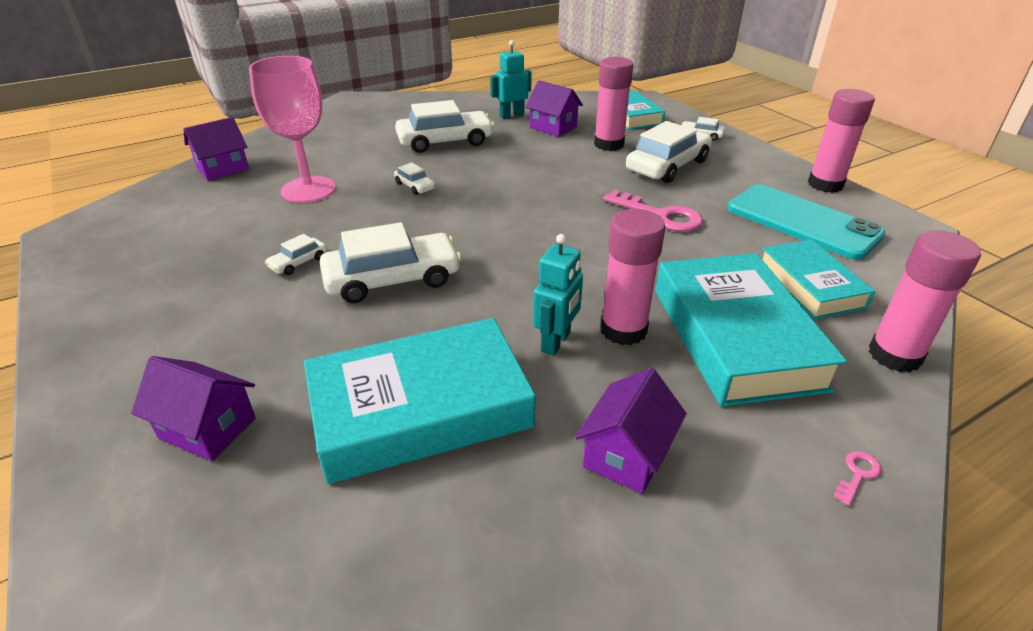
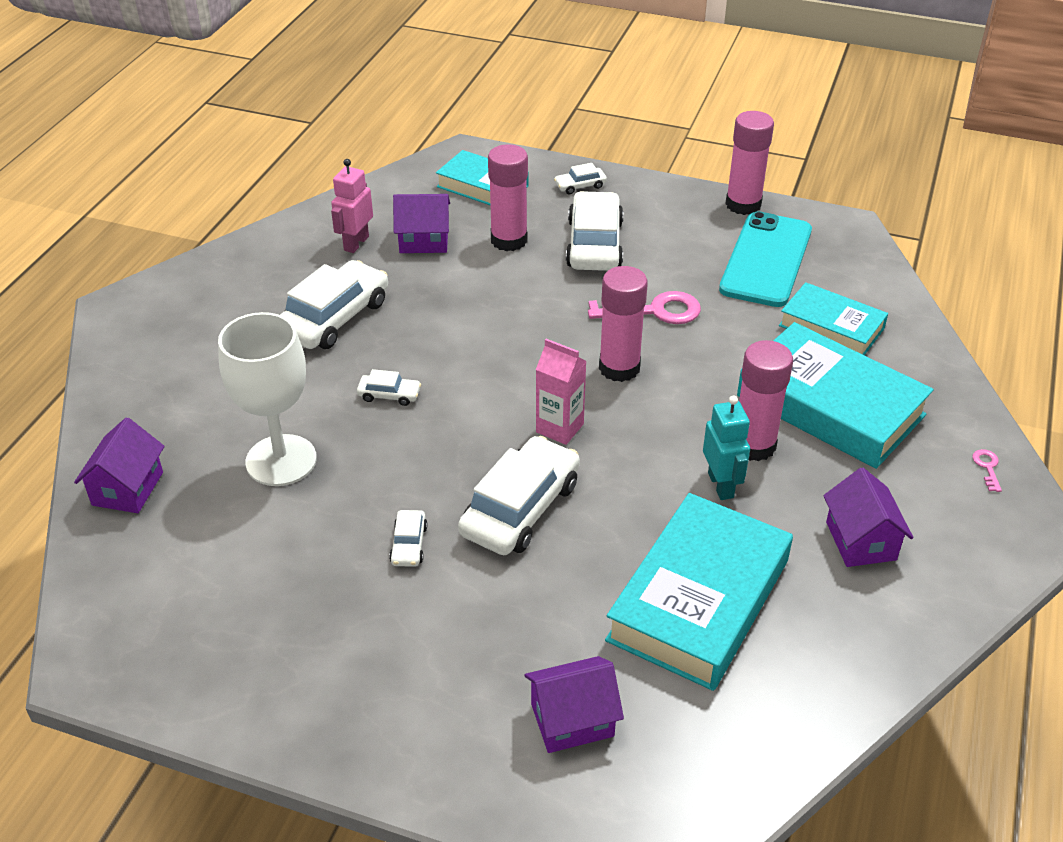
camera: 40 degrees left, 5 degrees up
pink goblet [249,56,336,203] -> white goblet [218,312,317,486]
turquoise robot [490,40,532,119] -> pink robot [331,159,373,253]
turquoise phone [727,184,886,260] -> turquoise phone turned 75 degrees counterclockwise [719,211,812,307]
pink glue stick [869,230,981,372] -> pink glue stick moved to [599,266,648,382]
none -> pink carton [536,339,587,445]

